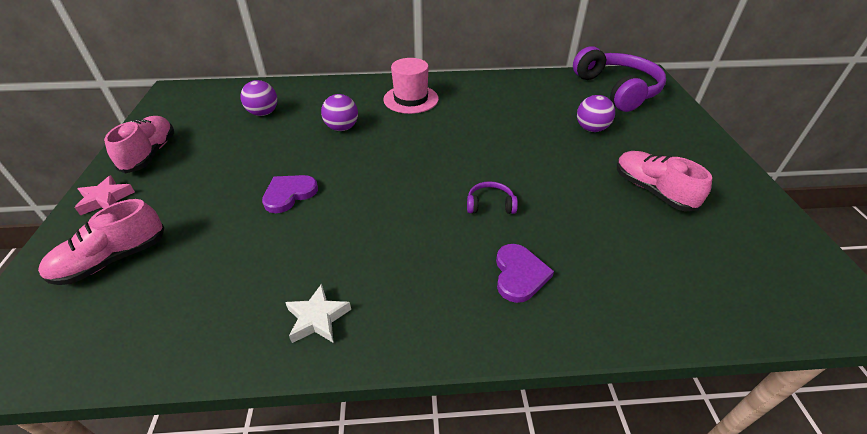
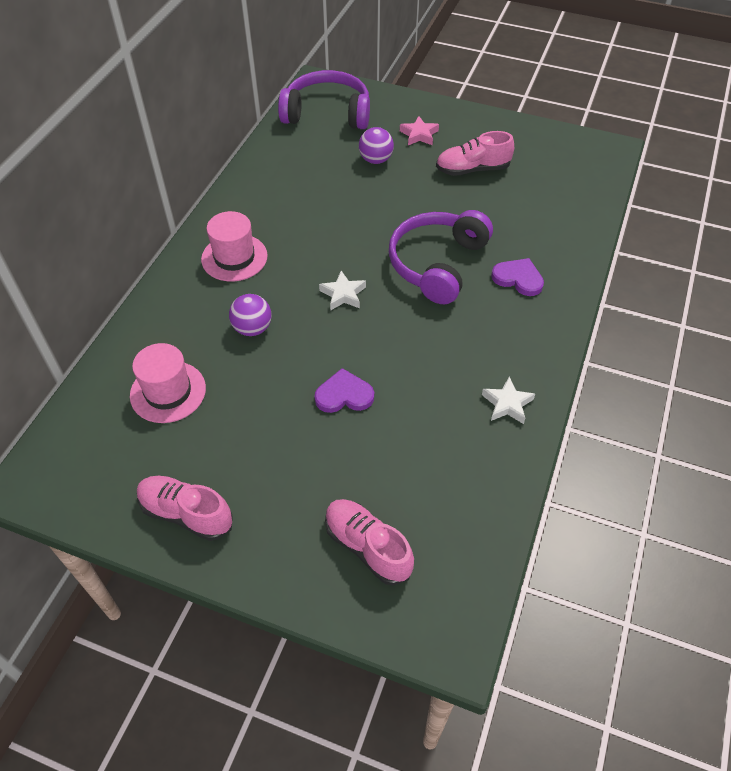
camera: 65 degrees left, 10 degrees up
pink shoe [38,199,164,285] -> pink shoe turned 150 degrees clockwise [325,499,414,585]
pink star [75,175,135,215] -> pink star moved to [400,116,439,145]
purple ball [241,80,278,116] -> pink hat [130,343,206,423]
purple heart [262,175,318,213] -> purple heart turned 105 degrees clockwise [314,368,374,413]
purple headphones [467,181,518,214] -> purple headphones [389,210,493,304], size x2.40
none -> white star [319,271,366,311]

